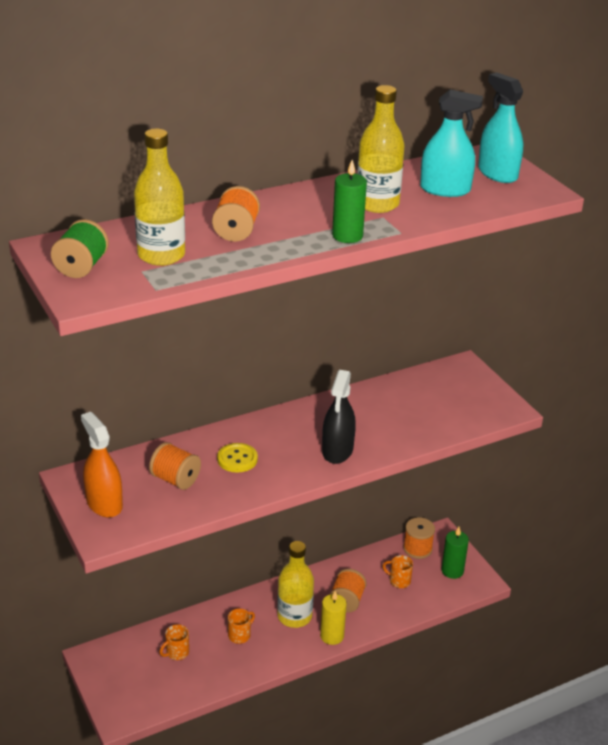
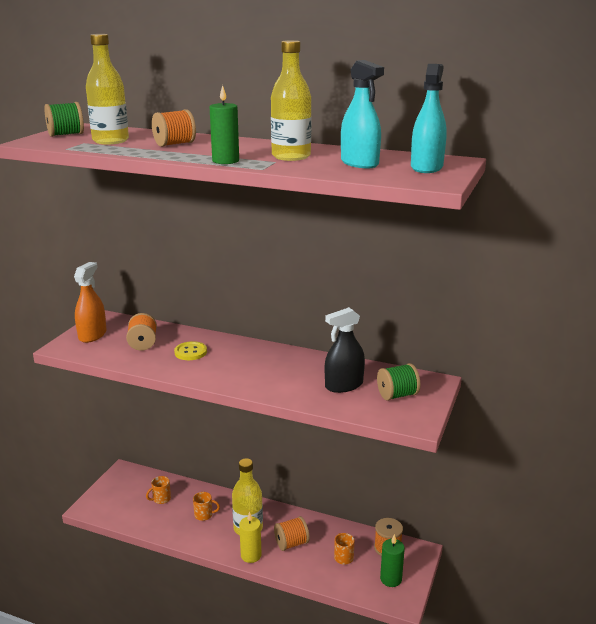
camera: 50 degrees right, 10 degrees down
orange mug [159,624,189,660] -> orange mug turned 45 degrees counterclockwise [146,476,171,504]
black spray bottle [322,370,356,464] -> black spray bottle moved to [325,307,365,393]
none -> green spool [377,363,420,400]

